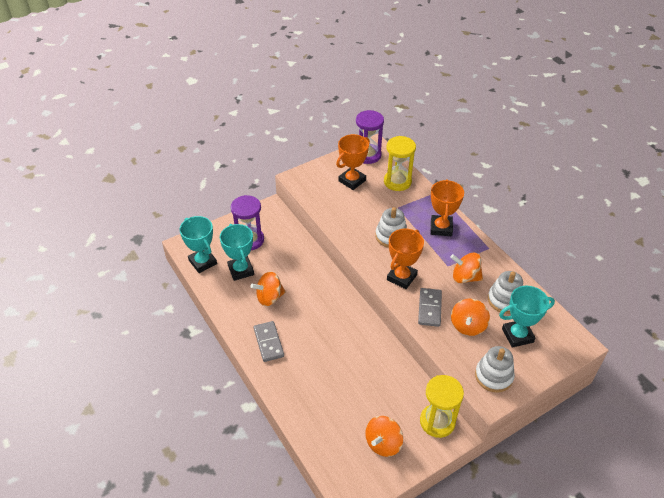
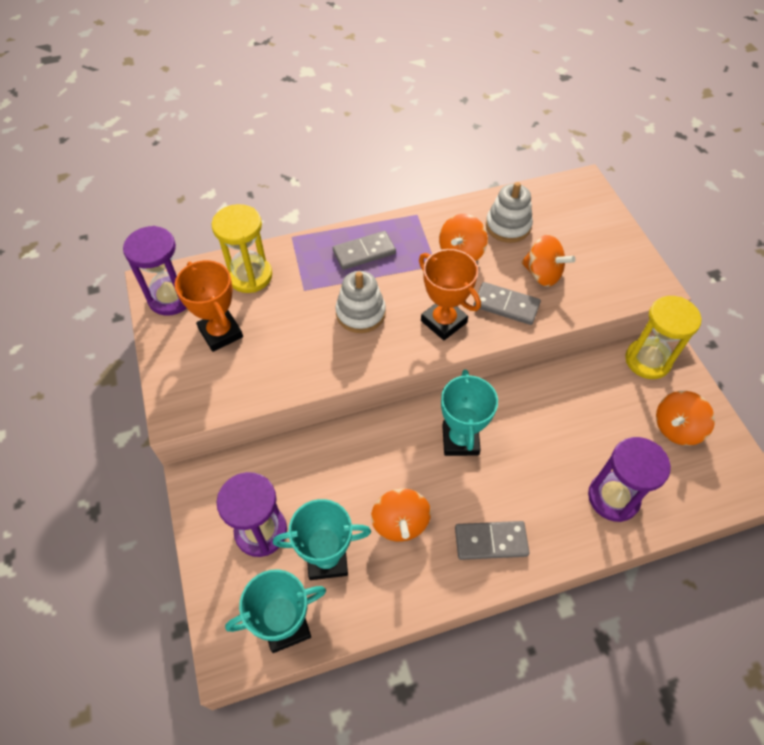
camera: 75 degrees left, 10 degrees up
orange spinning top [365,416,403,457] -> orange spinning top turned 90 degrees clockwise [656,391,715,446]
orange trophy [431,179,464,236] -> grey domino [333,231,396,270]
white stacking toy [475,346,515,393] -> none
turquoise trophy [499,286,555,348] -> turquoise trophy moved to [441,369,498,456]
none -> purple hourglass [588,437,671,522]

